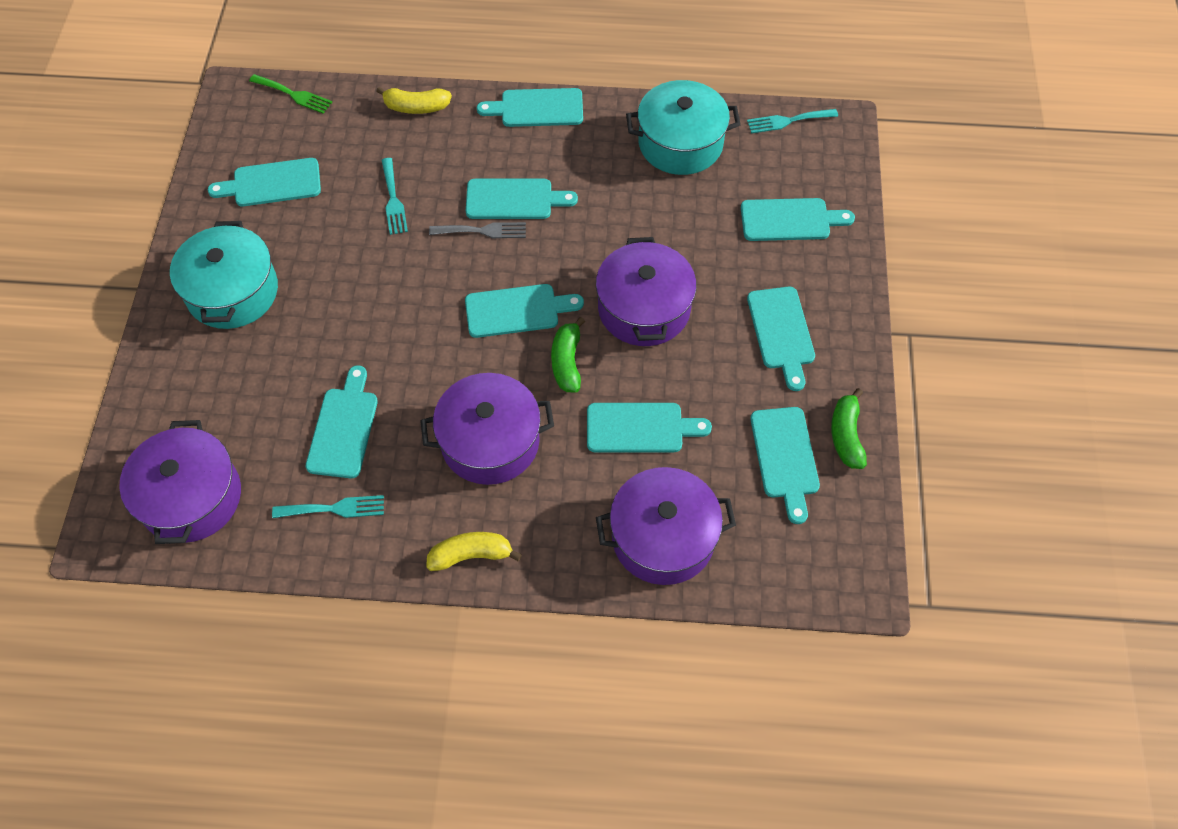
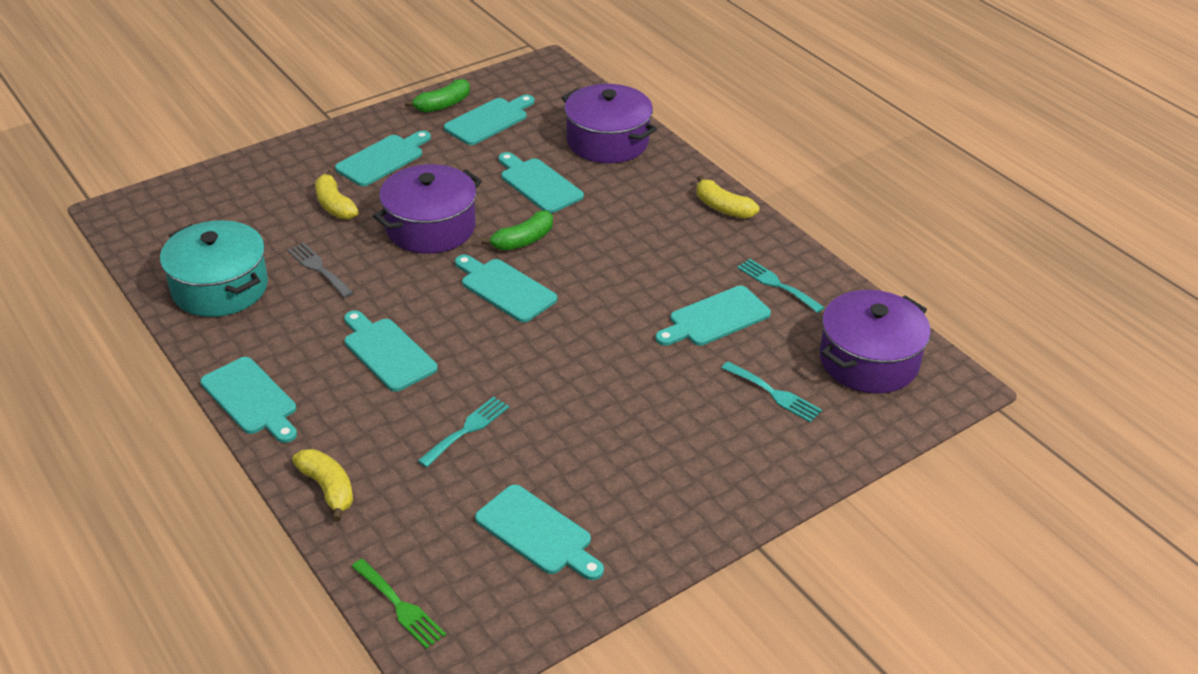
camera: 130 degrees left, 20 degrees down
turquoise pot [170,221,278,329] -> none
green fork [249,74,332,114] -> green fork turned 150 degrees clockwise [351,559,446,649]
purple pot [420,373,554,485] -> none
grey fork [429,222,526,238] -> grey fork moved to [288,242,354,298]
turquoise cutting board [741,198,855,241] -> none
turquoise fork [747,109,838,134] -> turquoise fork moved to [722,362,822,422]
none -> yellow banana [315,170,359,220]

